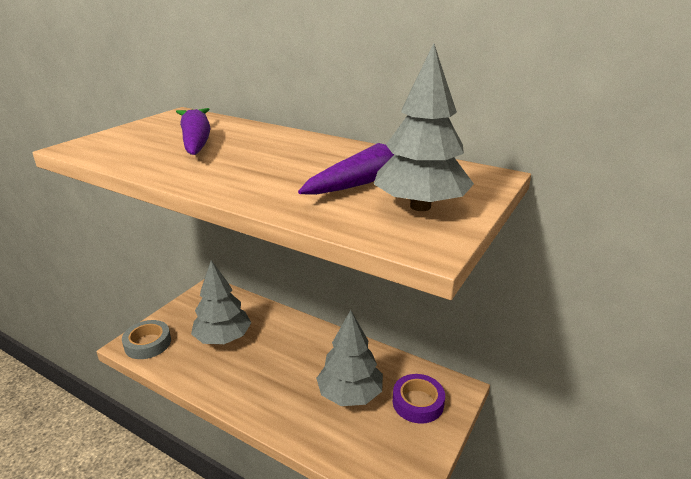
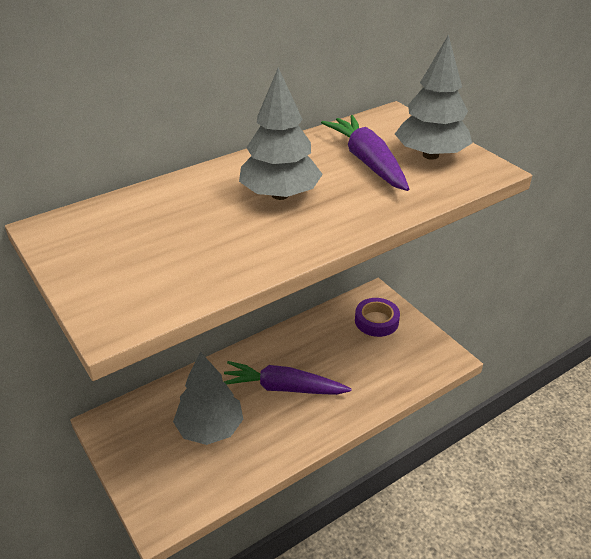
camera: 65 degrees left, 10 degrees up
grey tape [122,320,171,359] -> none
purple carrot [176,108,211,155] -> purple carrot moved to [224,361,352,395]
grey tree [316,310,383,406] -> grey tree moved to [239,67,323,200]

